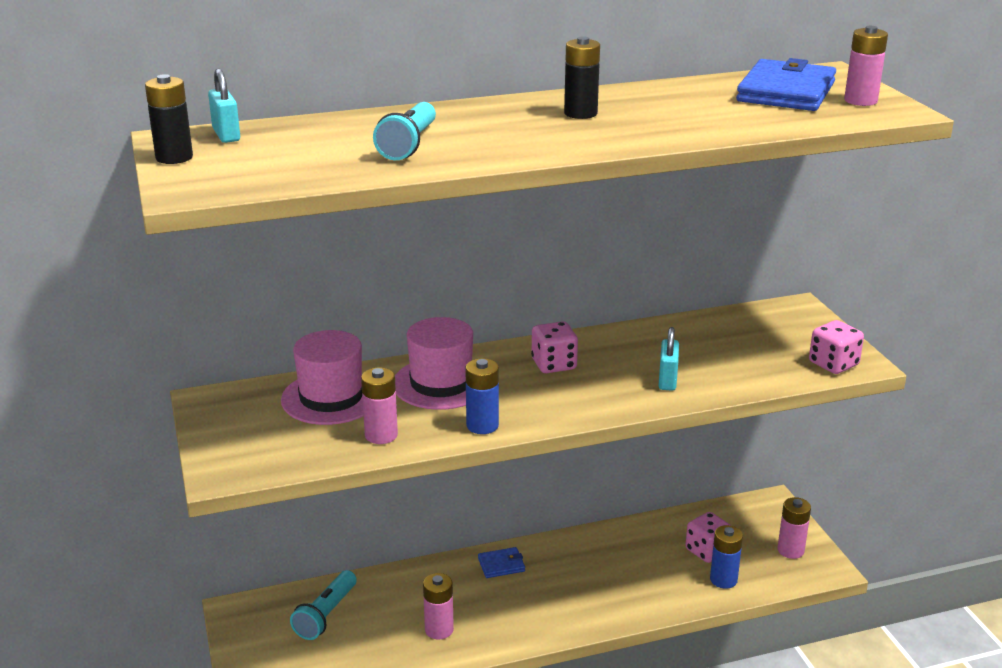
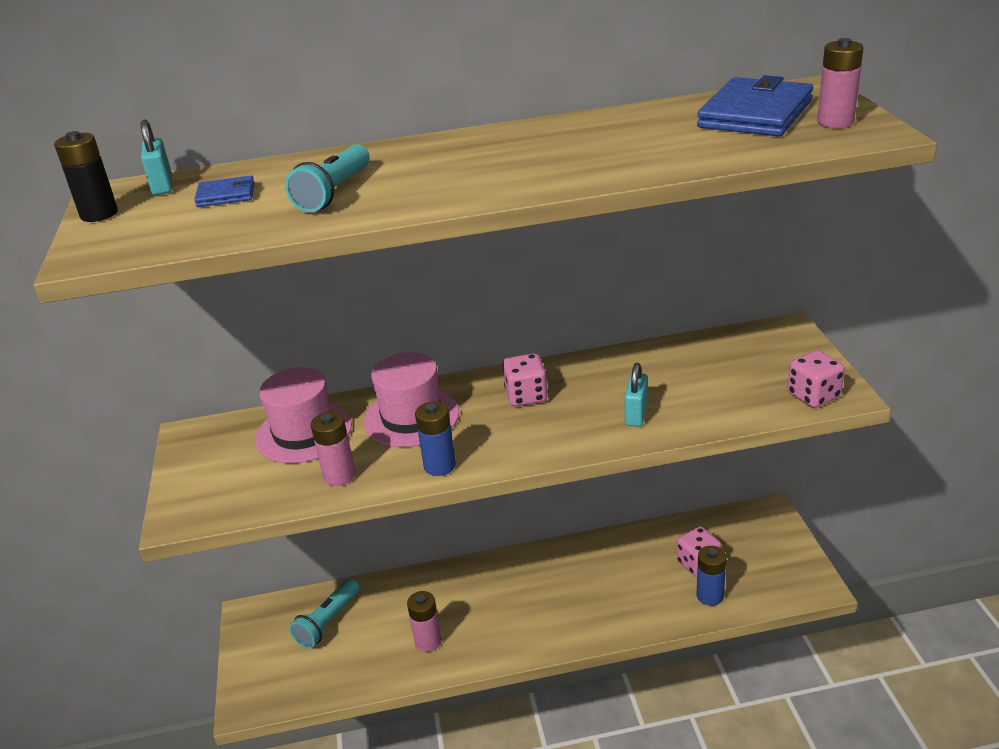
camera: 10 degrees right, 5 degrees up
blue wallet [478,547,525,578] -> blue wallet moved to [194,175,255,207]
black battery [564,36,600,119] -> none
pink battery [777,497,811,559] -> none

